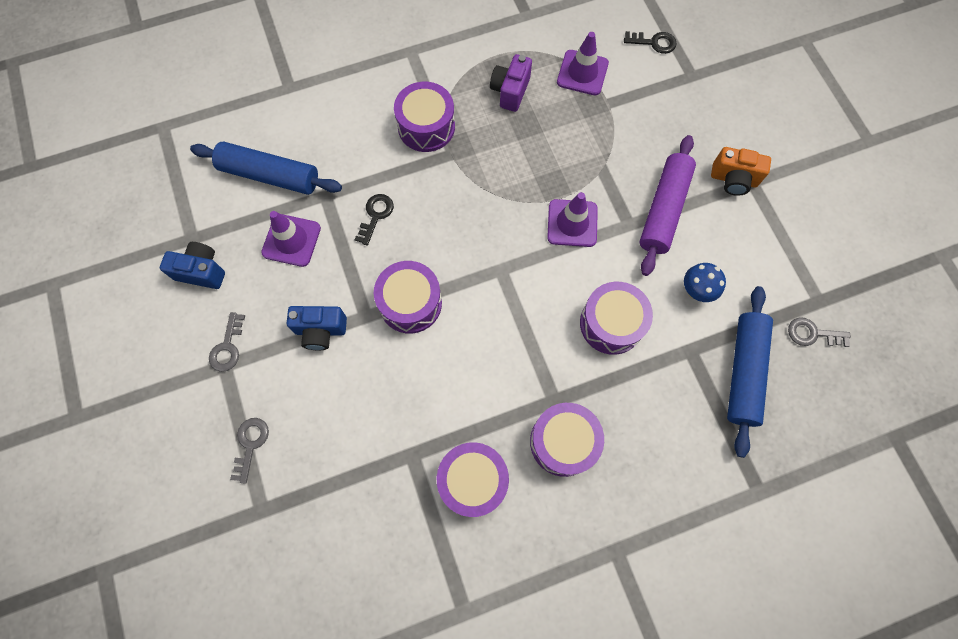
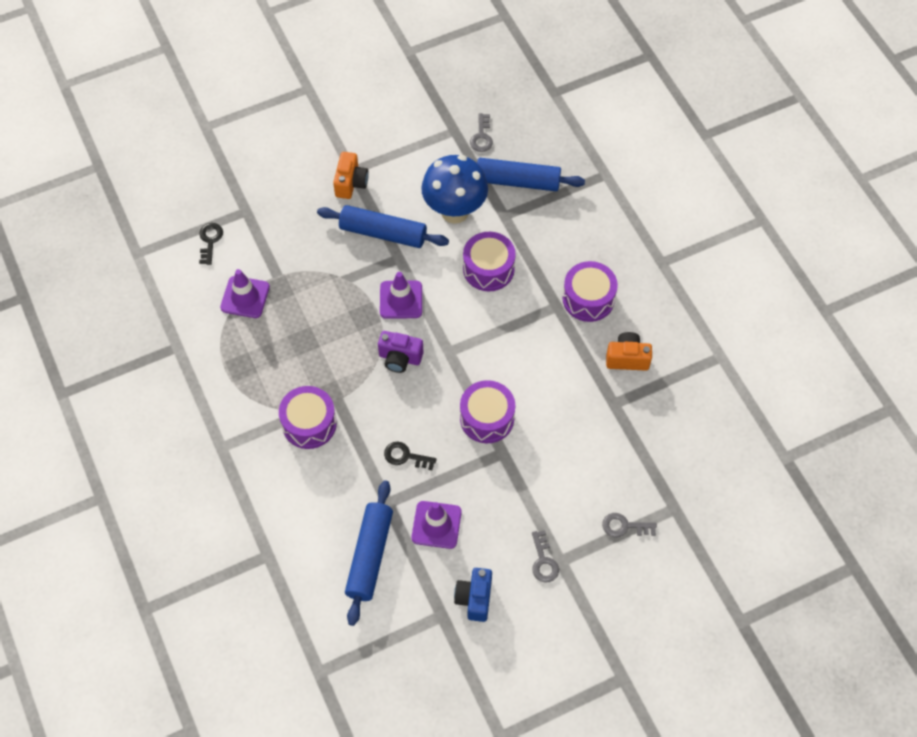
camera: 95 degrees left, 10 degrees down
grey key [209,312,245,372] -> grey key turned 75 degrees clockwise [532,530,559,583]
blue camera [287,306,347,350] -> none
purple drum [437,442,509,517] -> orange camera [606,332,652,371]
purple camera [490,54,532,112] -> purple camera moved to [378,331,423,373]
purple rolling pin [640,135,696,276] -> blue rolling pin [317,205,449,248]
blue mushroom [684,263,726,302] -> blue mushroom [421,155,488,224], size x2.06

